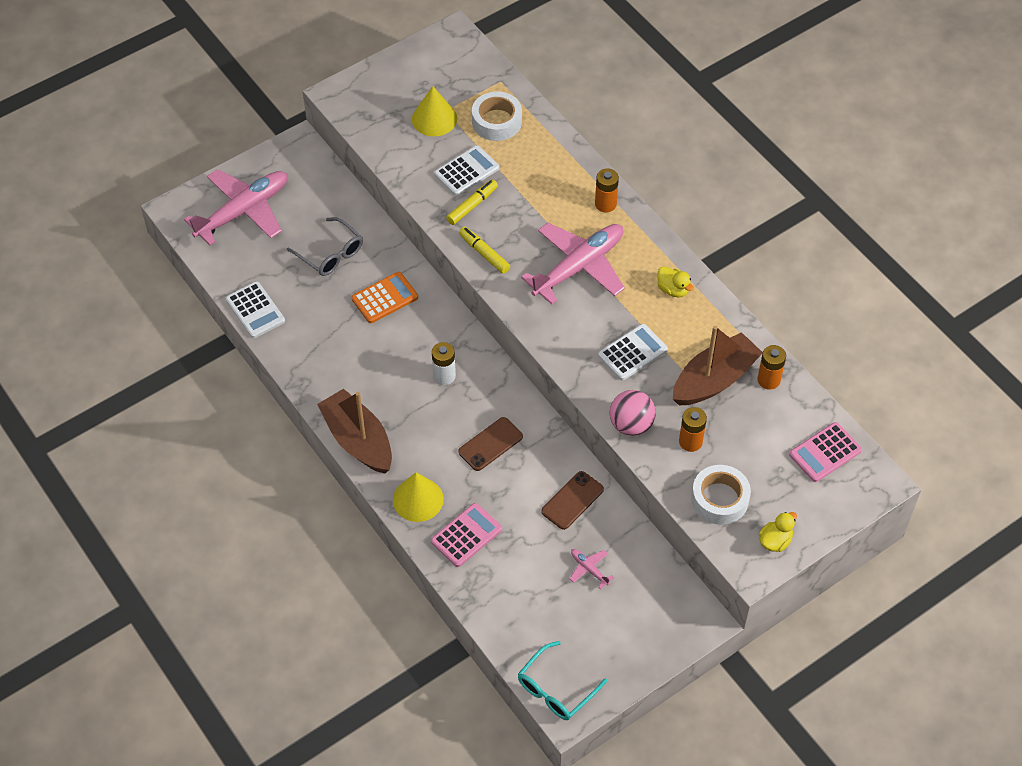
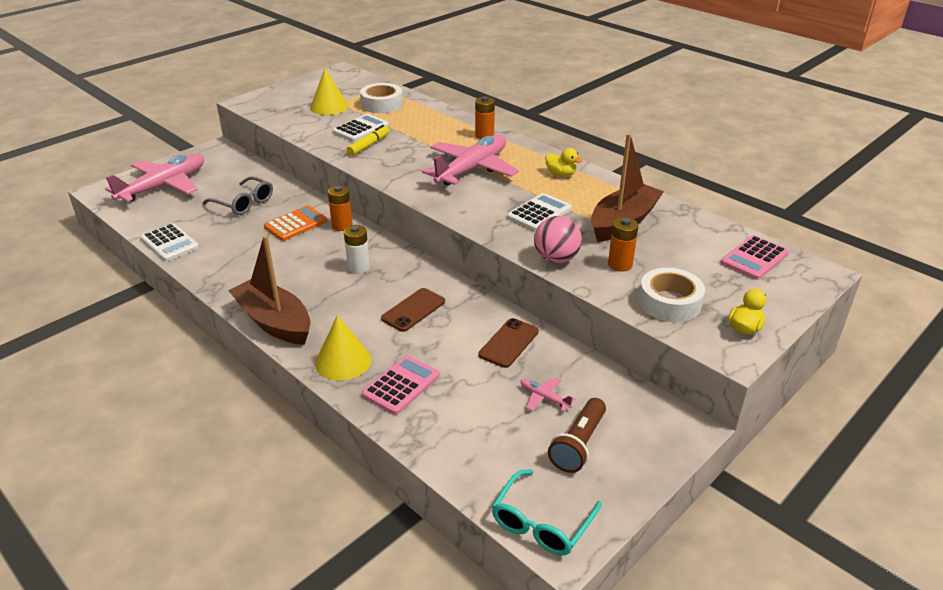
camera: 10 degrees left, 20 degrees down
yellow marker [459,226,510,274] -> none
orange battery [757,345,786,390] -> orange battery moved to [328,185,352,231]
none -> brown flashlight [548,398,606,473]

